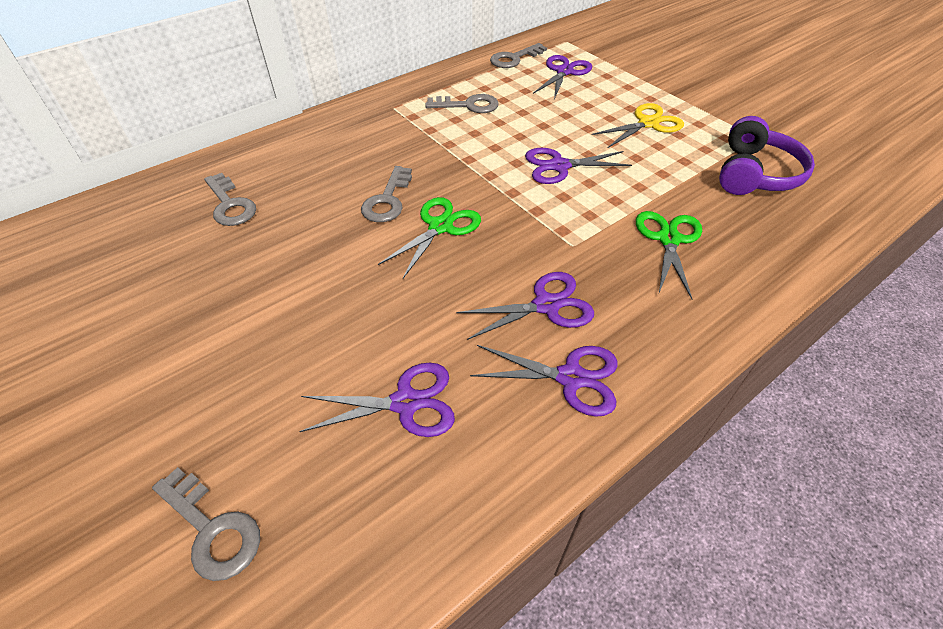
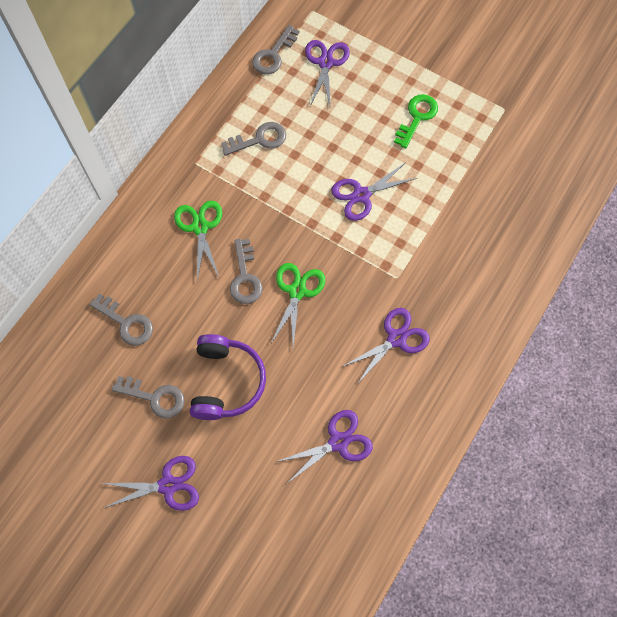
camera: 20 degrees left, 20 degrees up
grey key [152,467,260,581] -> grey key moved to [112,376,185,419]
purple scissors [470,345,618,417] -> purple scissors moved to [103,456,199,511]
yellow scissors [591,103,684,148] -> green key [394,94,438,149]
green scissors [636,211,702,299] -> green scissors moved to [174,201,222,281]
purple headphones [719,116,815,195] -> purple headphones moved to [190,334,266,420]

